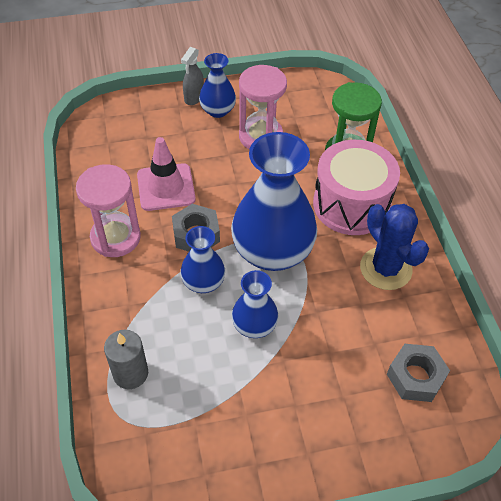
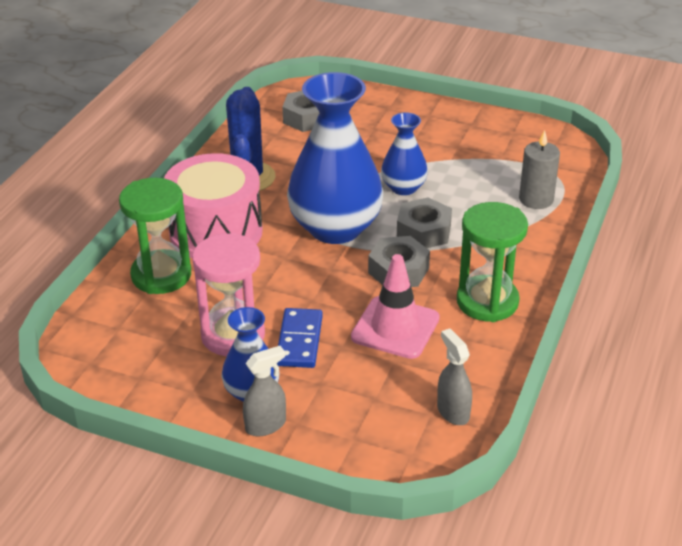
camera: 145 degrees left, 15 degrees down
pink hourglass [76,164,141,257] -> green hourglass [457,202,528,322]
blue vase [180,226,225,293] -> grey nut [397,198,452,248]
none -> blue domino [277,308,323,368]
none -> grey spray bottle [437,328,472,425]

